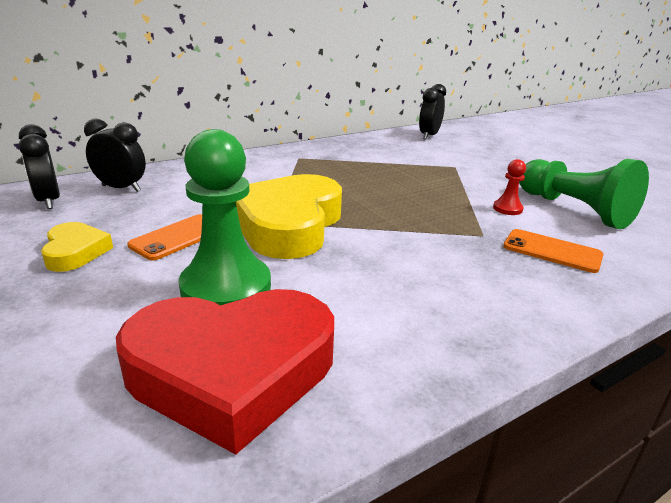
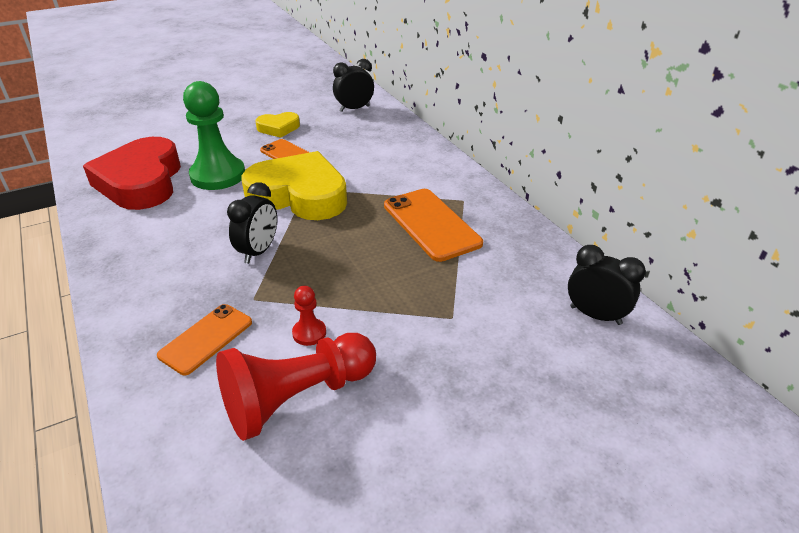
camera: 95 degrees right, 10 degrees up
black clock [84,118,146,192] -> black clock moved to [227,182,277,264]
green pawn [519,159,649,229] -> red pawn [216,333,376,441]
none -> orange phone [384,189,483,262]

